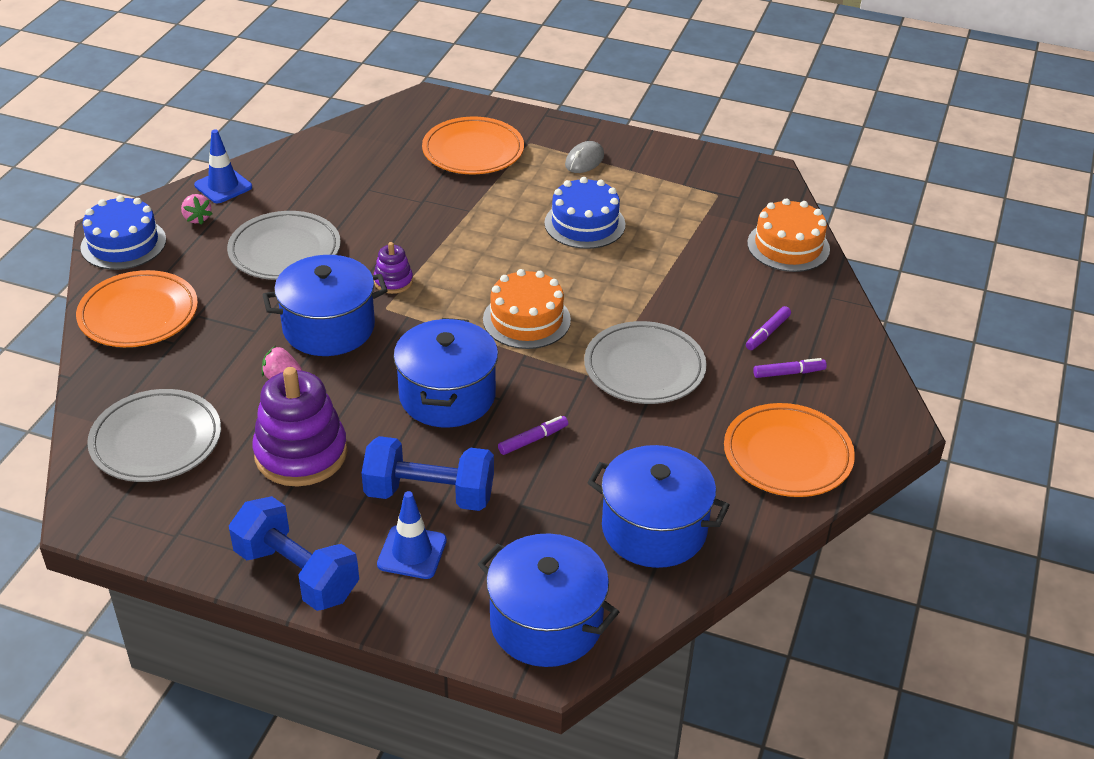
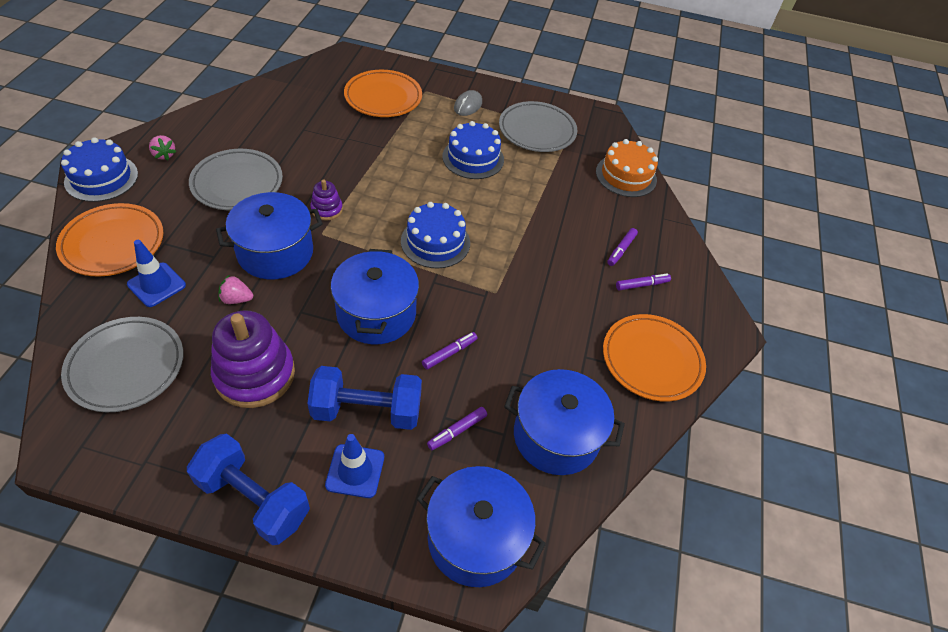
camera: 10 degrees left, 10 degrees up
blue traffic cone [194,130,252,203] -> blue traffic cone moved to [127,240,186,307]
orange cake [483,269,571,349] -> blue cake [401,202,470,268]
grey plate [584,321,707,404] -> grey plate moved to [499,101,577,152]
none -> purple marker [427,407,487,450]

